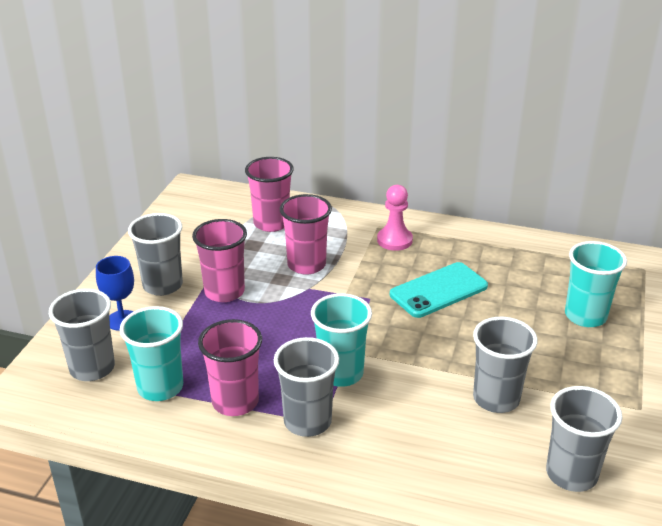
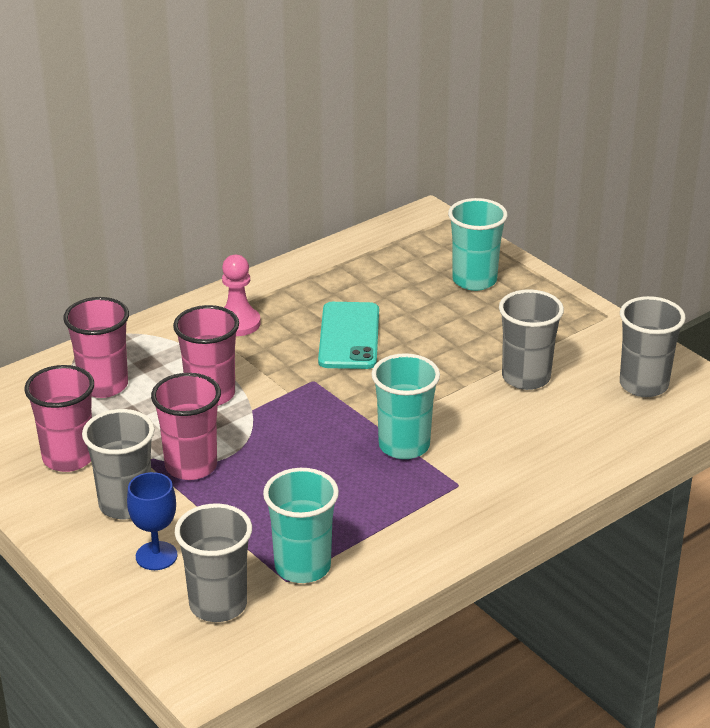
camera: 55 degrees left, 0 degrees up
pink cup [198,319,262,416] -> pink cup moved to [24,365,94,472]
grey cup [274,337,339,437] -> none

